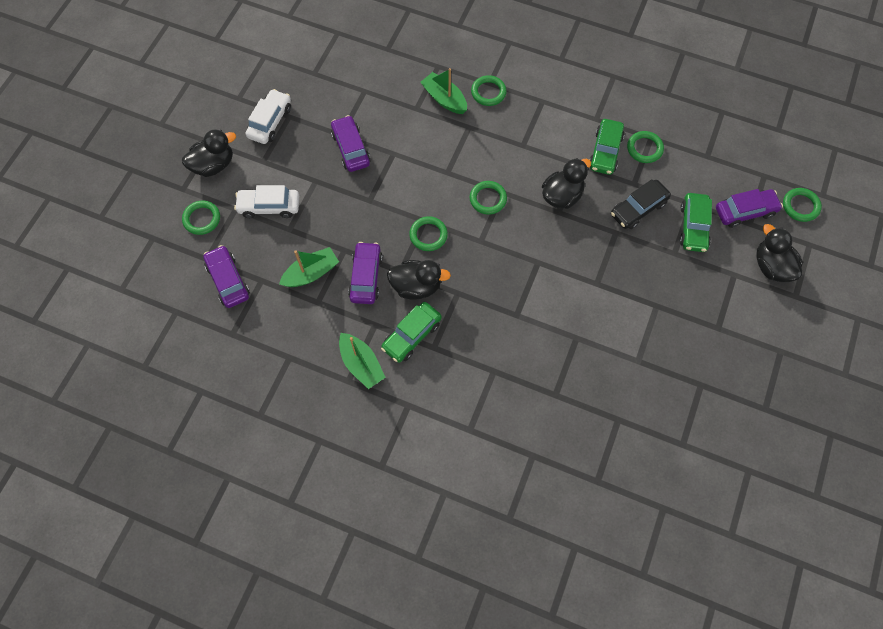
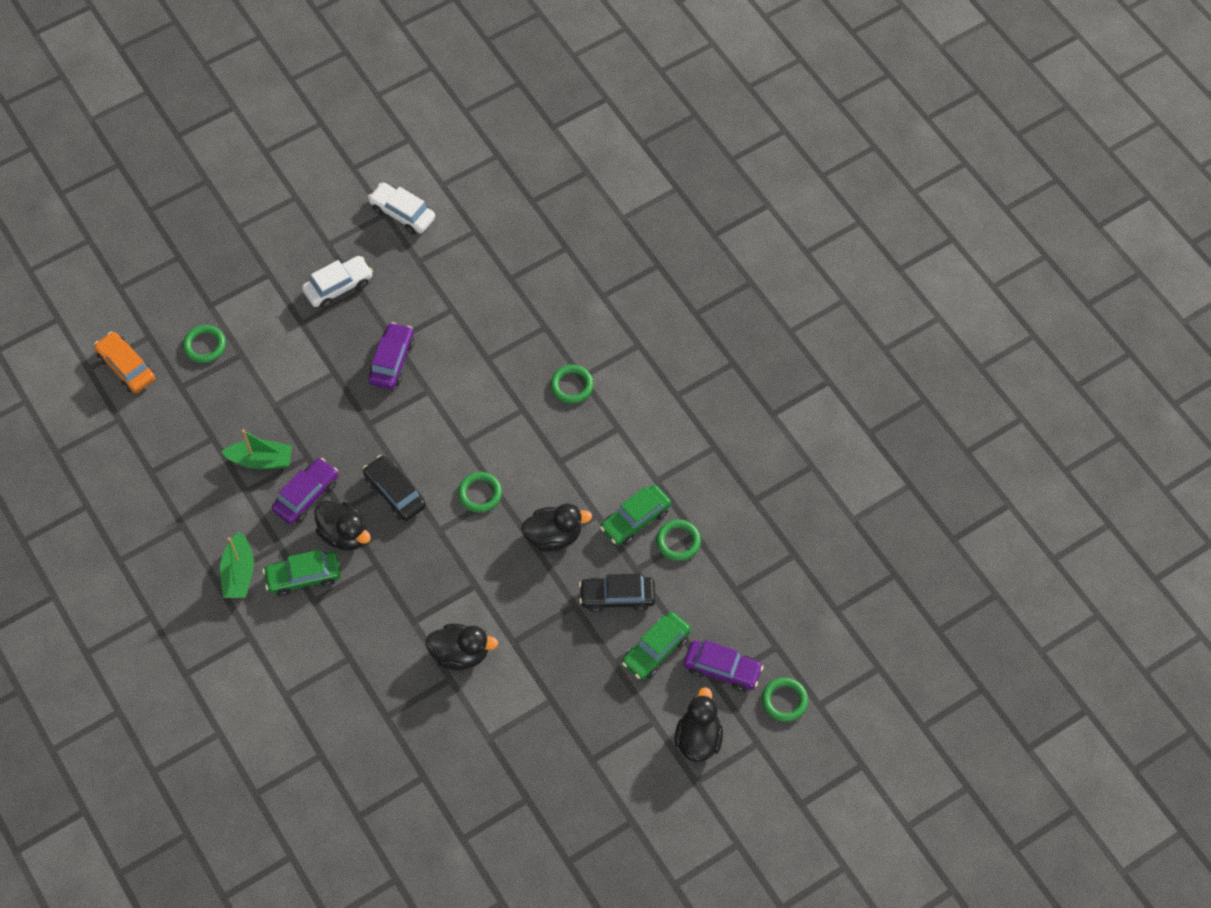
camera: 35 degrees right, 5 degrees down
black duck [182,129,236,177] -> black duck moved to [425,624,498,670]
purple car [203,245,250,308] -> none
white car [234,185,299,218] -> white car moved to [368,183,435,235]
green ring [409,216,448,251] -> black car [363,455,426,521]
green boat [420,68,467,114] -> none
none -> orange car [94,332,155,393]

